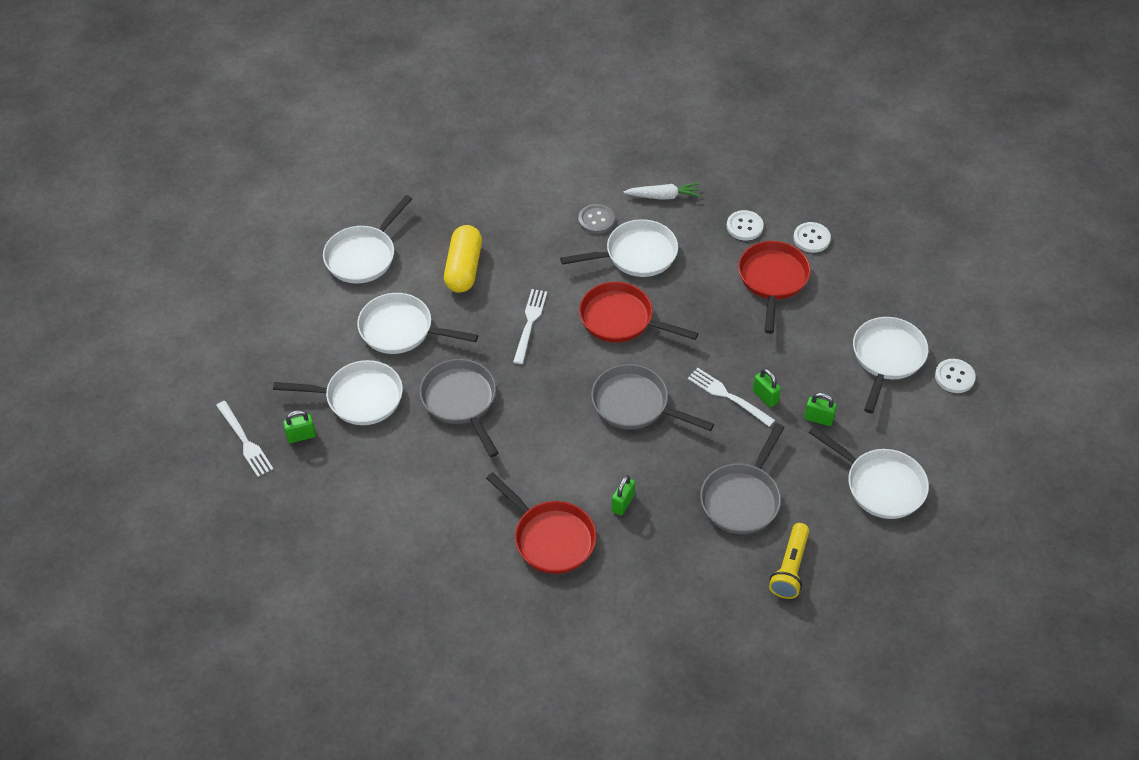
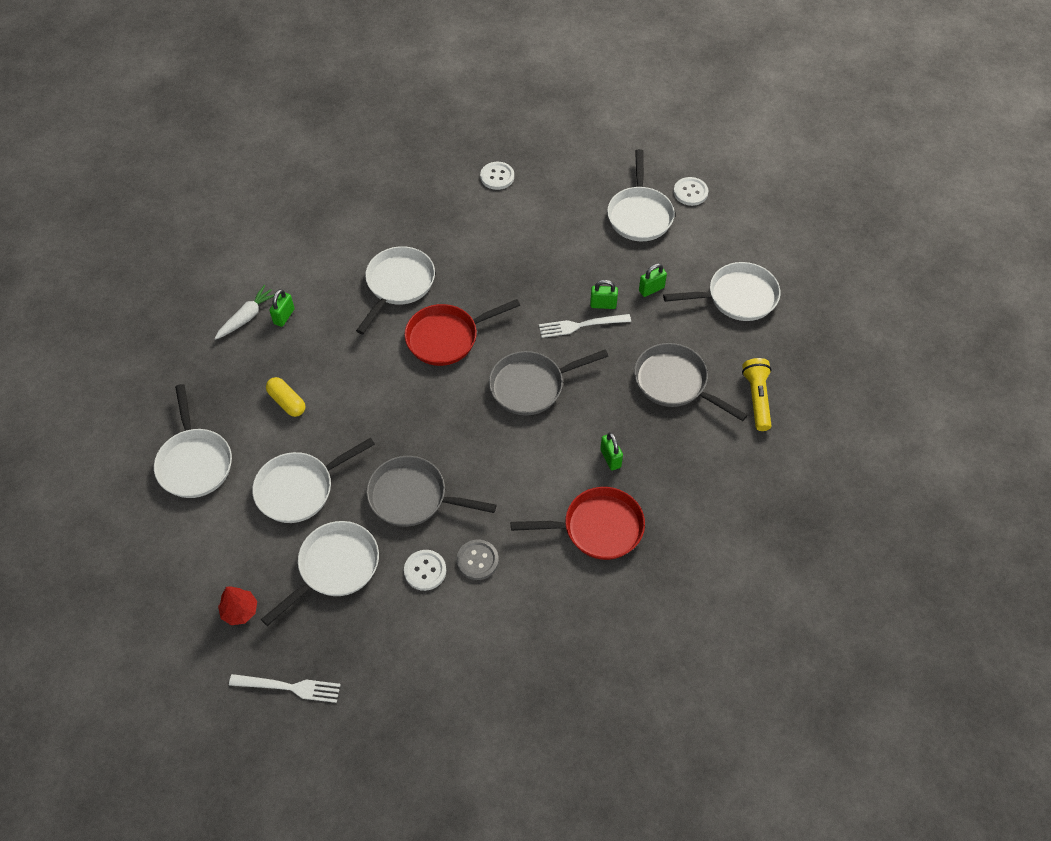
camera: 50 degrees left, 5 degrees up
green padlock [283,410,316,443] -> green padlock moved to [269,289,295,327]
yellow capsule [444,225,482,293] -> yellow capsule [266,377,305,417], size x0.63
white fork [513,289,547,364] -> none
grey button [578,204,615,234] -> grey button moved to [457,540,499,580]
white carrot [623,183,700,200] -> white carrot moved to [214,285,275,340]
grey pan [700,423,785,534] -> grey pan turned 150 degrees clockwise [634,343,747,421]
white button [727,210,764,241] -> white button moved to [404,550,446,591]
red pan [738,241,811,334] -> none
yellow flashlight [769,523,809,599] -> yellow flashlight turned 150 degrees counterclockwise [742,358,772,431]
white pan [853,317,928,413] -> white pan turned 150 degrees counterclockwise [607,149,675,241]
none -> red tree [218,587,257,625]

